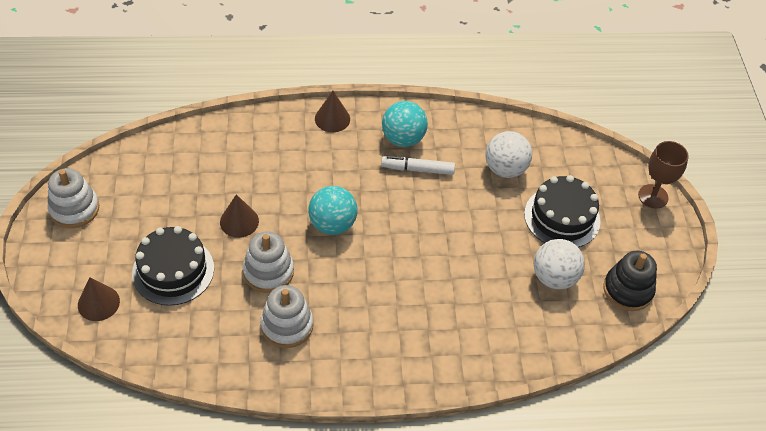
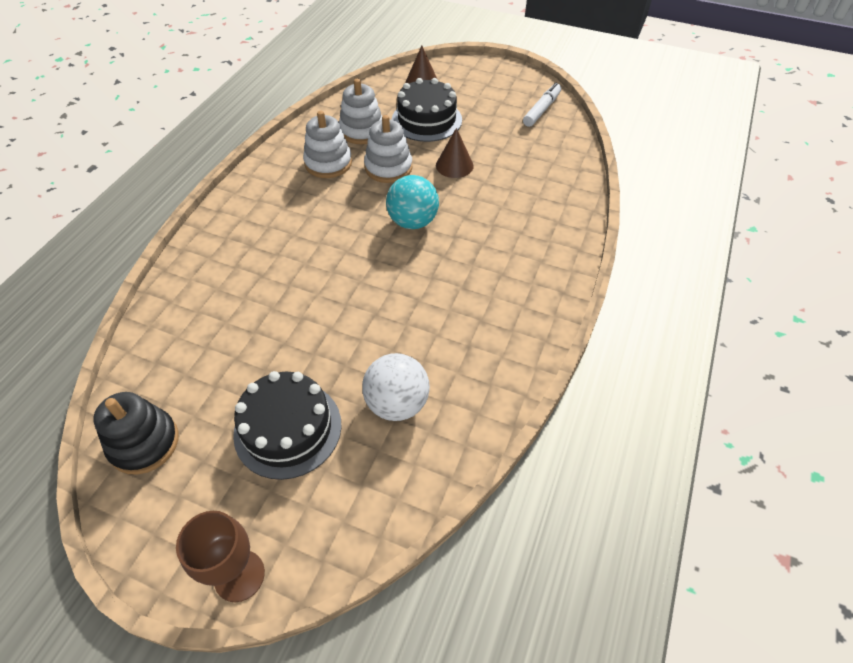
camera: 120 degrees right, 0 degrees up
white stacking toy [47,168,99,228] -> white stacking toy moved to [339,79,382,144]
brown cone [315,91,350,132] -> none
white marker [381,156,455,175] -> white marker moved to [523,83,561,127]
turquoise ball [382,101,428,147] -> none
white ball [534,239,585,289] -> none

